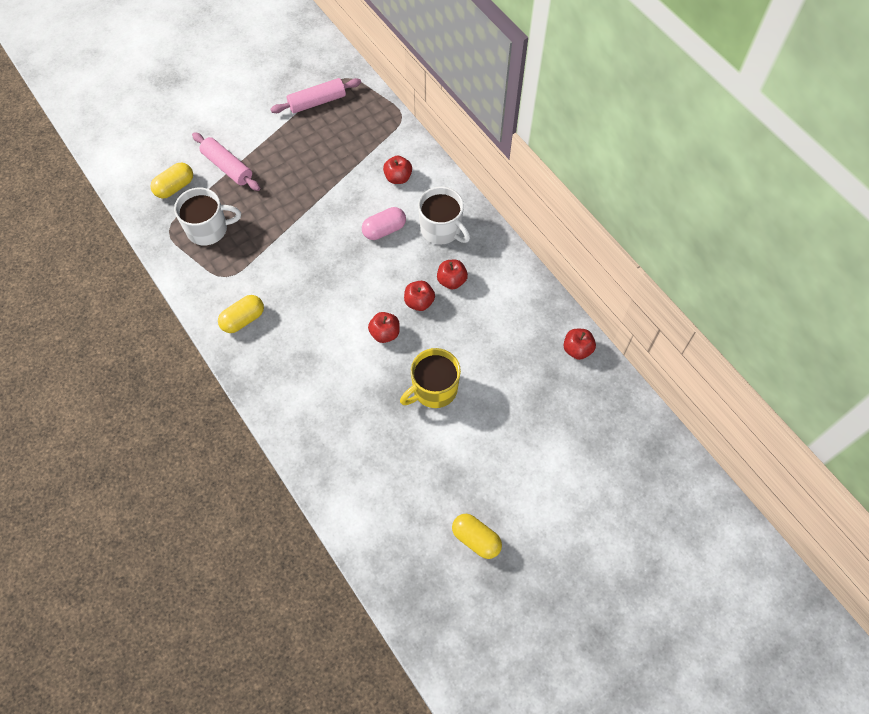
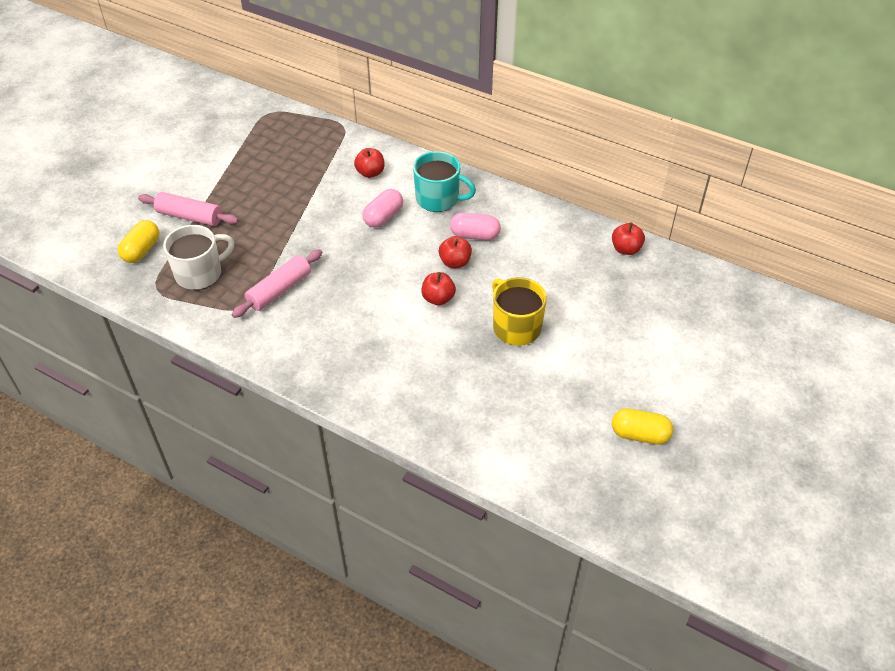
camera: 25 degrees left, 15 degrees down
yellow capsule [218,295,264,333] -> none
pink rolling pin [270,78,361,113] -> pink rolling pin moved to [232,249,323,318]
yellow mug [400,348,461,408] -> yellow mug turned 120 degrees clockwise [492,277,547,346]
white mug [418,186,470,244] -> turquoise mug [413,151,476,212]
red apple [437,260,468,289] -> pink capsule [450,213,501,240]

